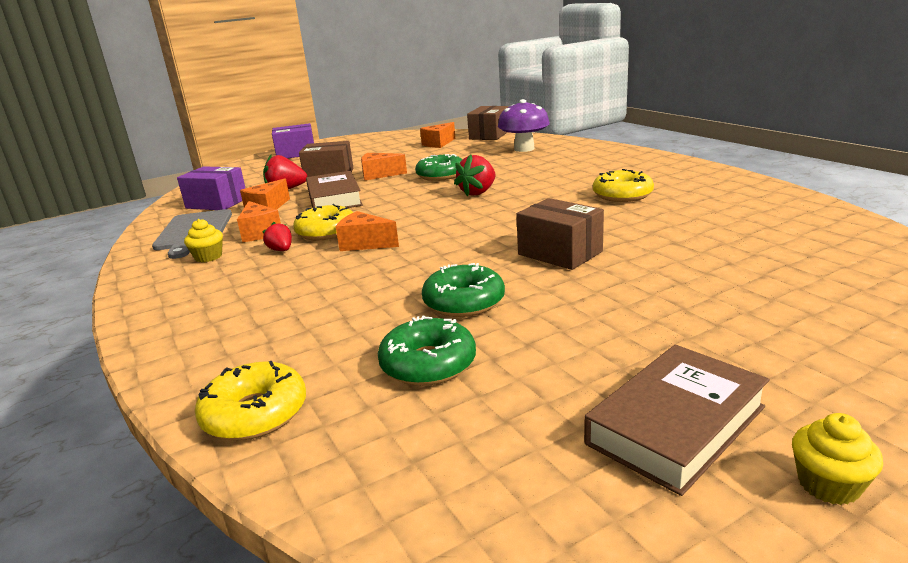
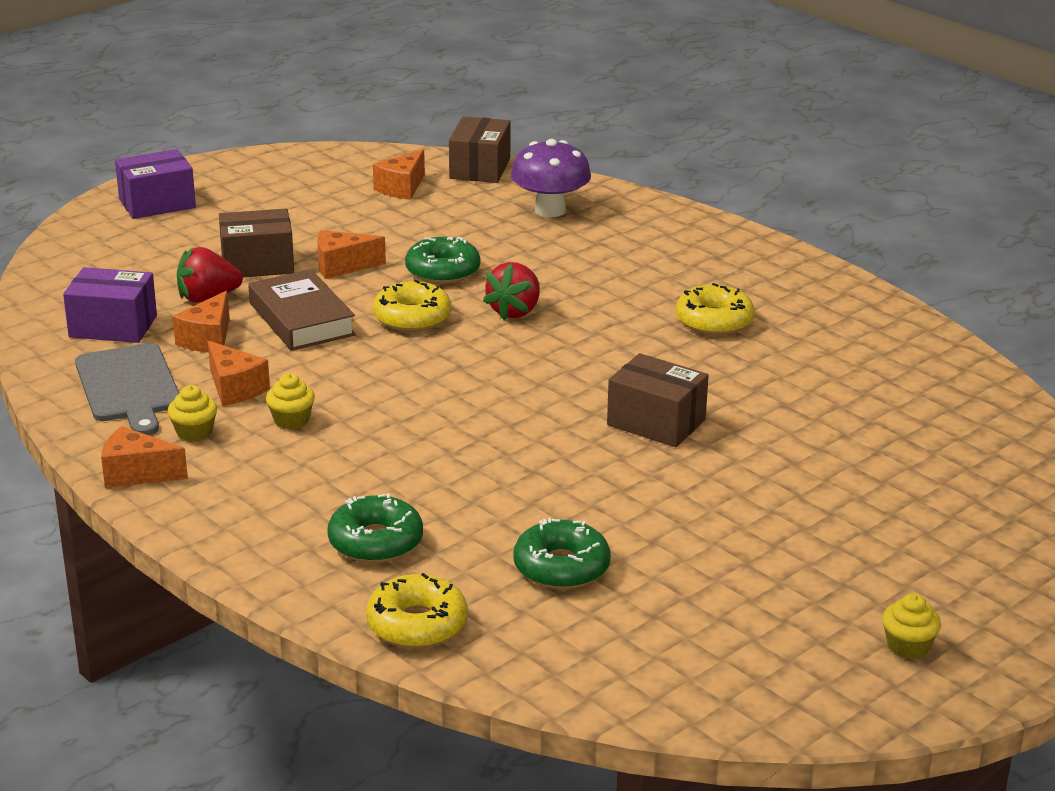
camera: 15 degrees left, 5 degrees up
red strawberry [262,222,292,251] -> yellow cupcake [266,373,315,429]
yellow donut [293,204,353,240] -> yellow donut moved to [373,280,451,332]
orange cheese [336,211,399,251] -> orange cheese moved to [101,426,188,488]
green donut [422,263,505,317] -> green donut moved to [327,493,423,563]
brown book [584,345,770,496] -> none

